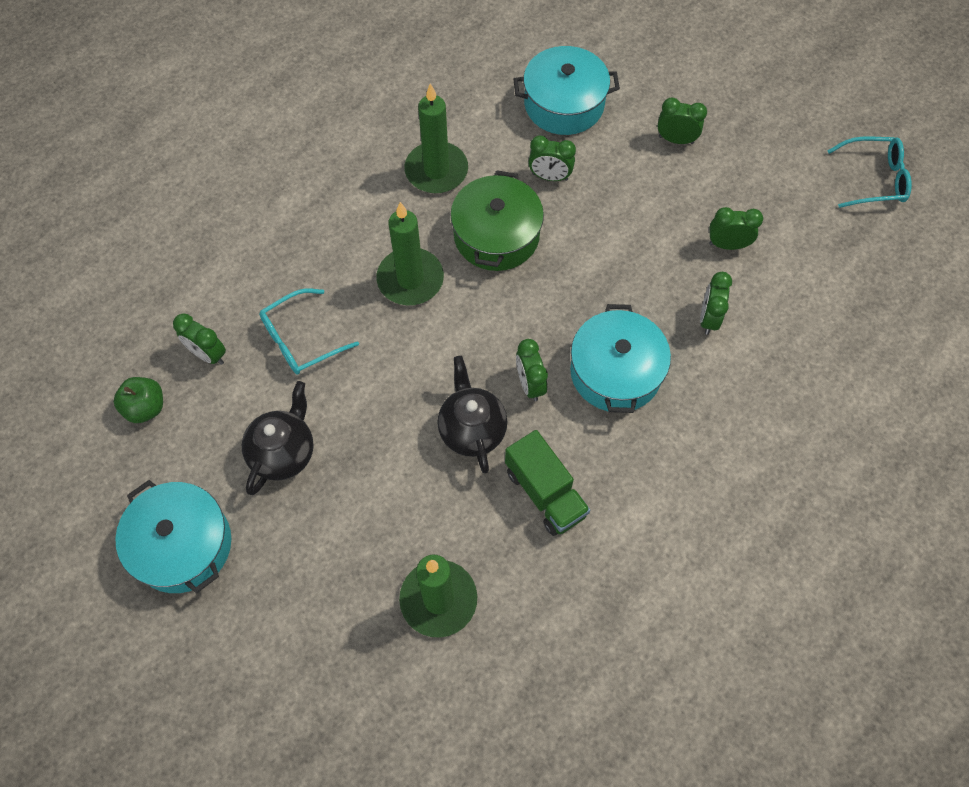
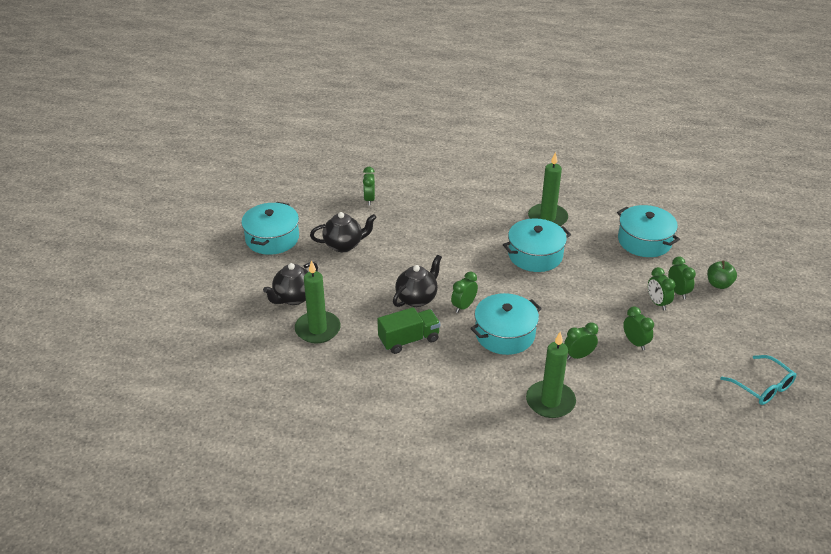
camera: 55 degrees right, 25 degrees down
green apple [114,377,163,423] -> green apple moved to [707,260,737,289]
turquoise glasses [259,288,359,374] -> none
green candle [376,202,444,305] -> green candle moved to [526,332,576,418]
green pot [450,170,544,271] -> turquoise pot [503,218,571,272]
green truck [505,430,590,536] -> green truck turned 135 degrees counterclockwise [377,307,440,354]
green clock [528,136,576,181] -> green clock moved to [648,267,675,310]
none -> black teapot [263,262,318,305]

